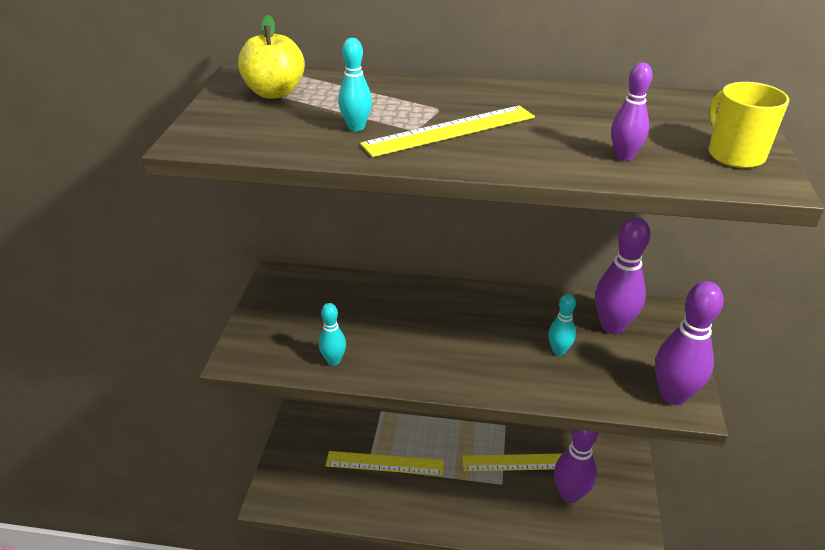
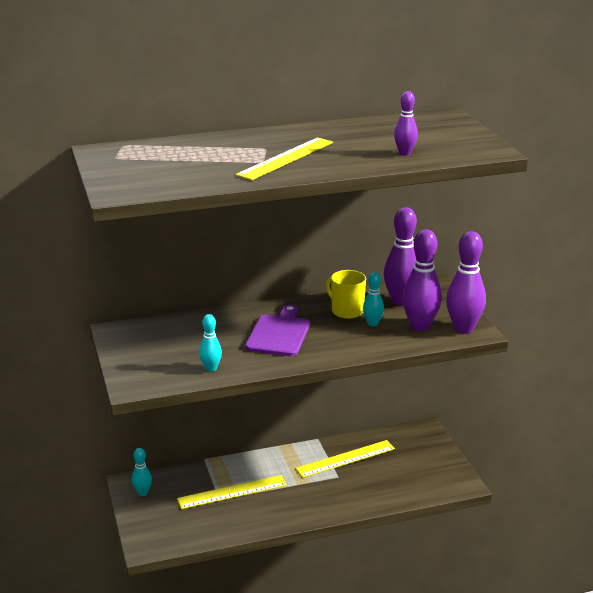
camera: 25 degrees left, 10 degrees down
yellow apple [238,15,305,99] -> none
turquoise bowling pin [338,38,372,131] -> turquoise bowling pin moved to [132,448,152,496]
purple bowling pin [554,429,598,503] -> purple bowling pin moved to [402,229,442,332]
yellow mug [708,82,789,168] -> yellow mug moved to [326,270,366,319]
none -> purple cutting board [245,305,310,356]

